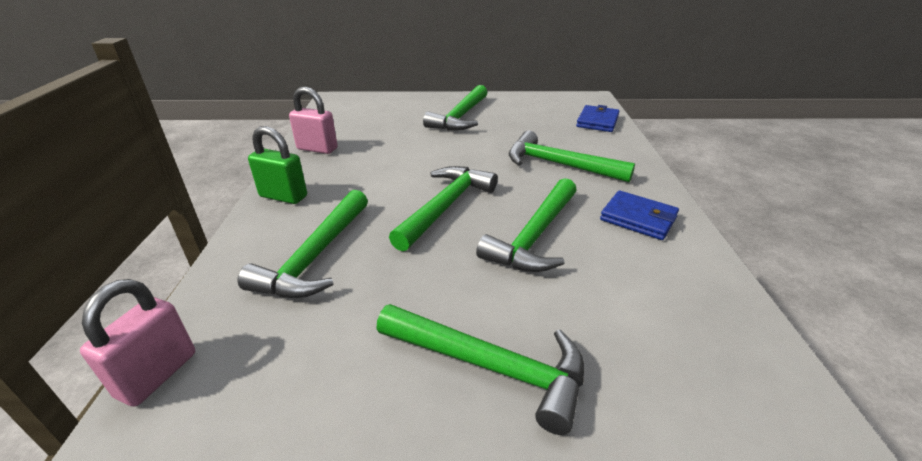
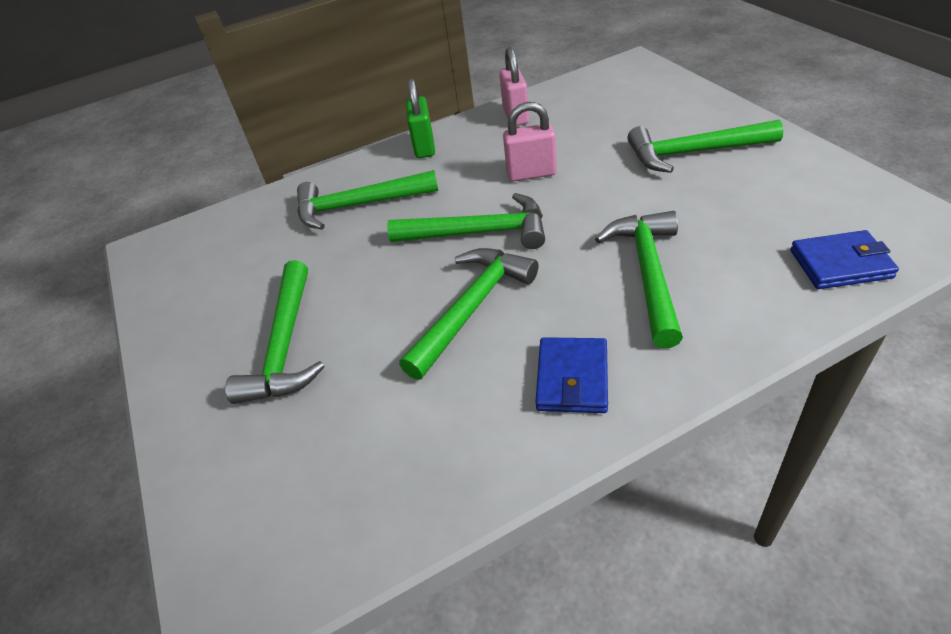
camera: 70 degrees right, 10 degrees up
pink padlock [80,279,195,407] -> pink padlock moved to [503,102,557,182]
green hammer [476,178,577,272] -> green hammer turned 120 degrees clockwise [399,248,538,380]

